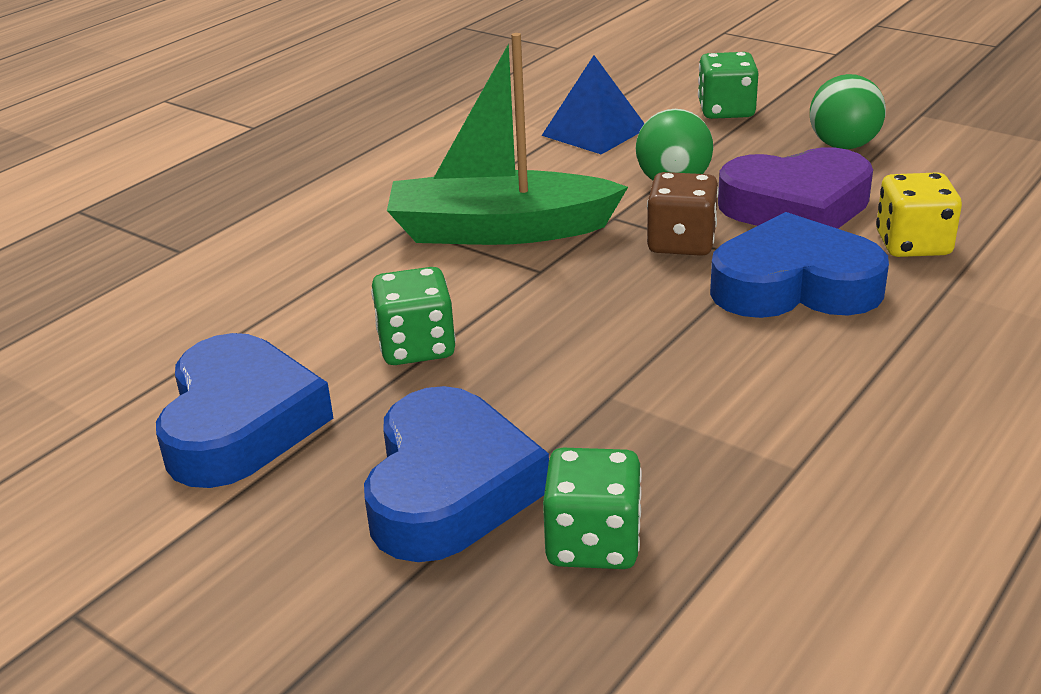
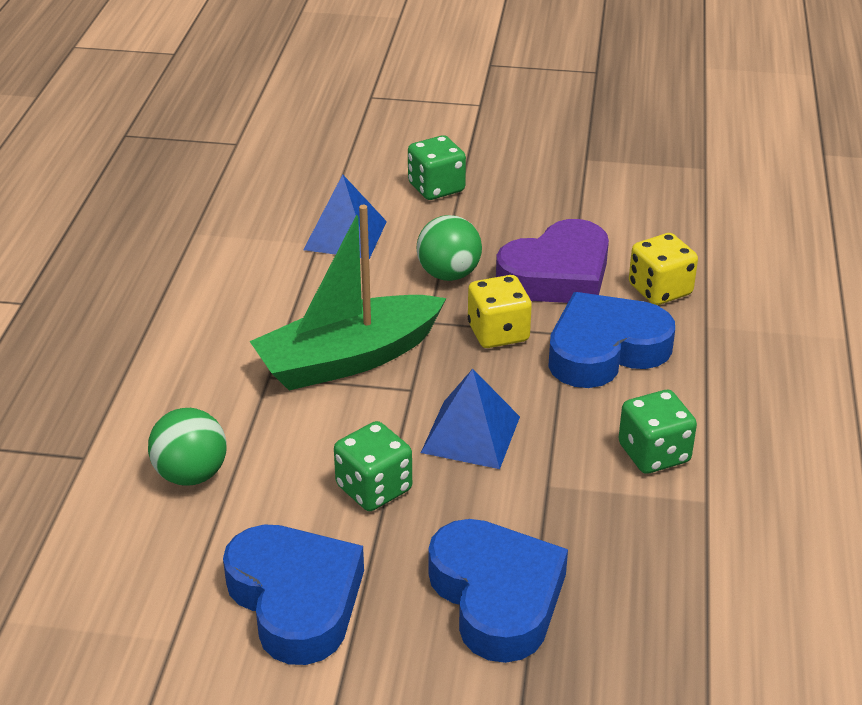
camera: 30 degrees left, 5 degrees up
green dice [543,448,642,569] -> green dice moved to [619,390,697,474]
brown dice [647,172,719,256] -> yellow dice [468,275,532,348]
green ball [810,74,886,149] -> green ball moved to [148,408,227,486]
none -> blue pyramid [421,369,520,469]

